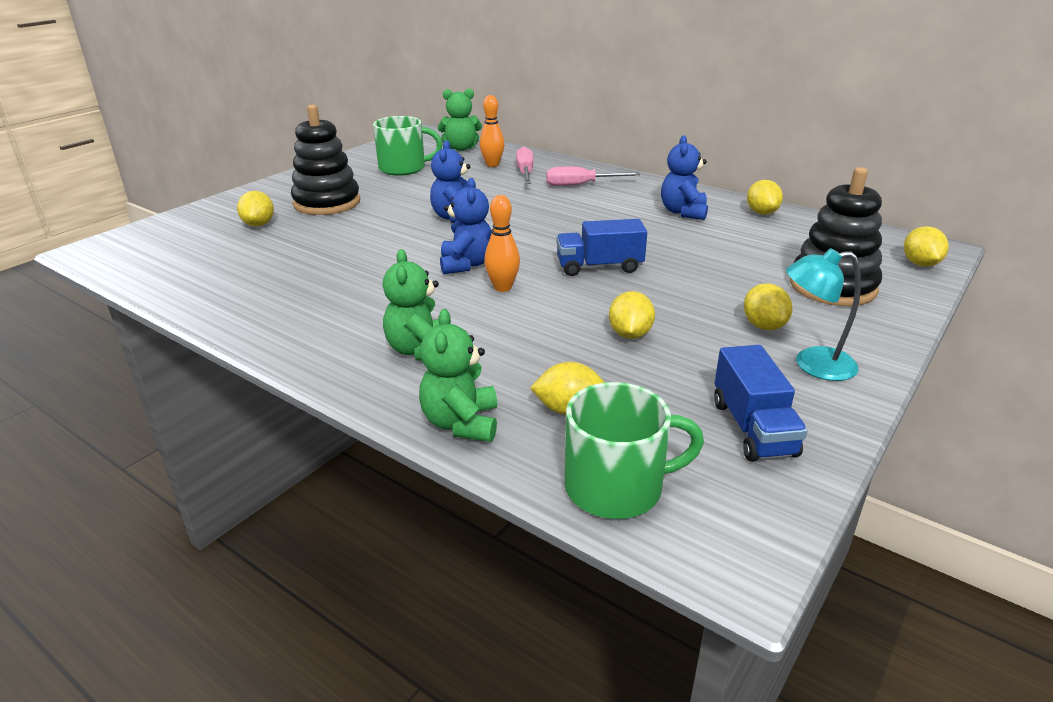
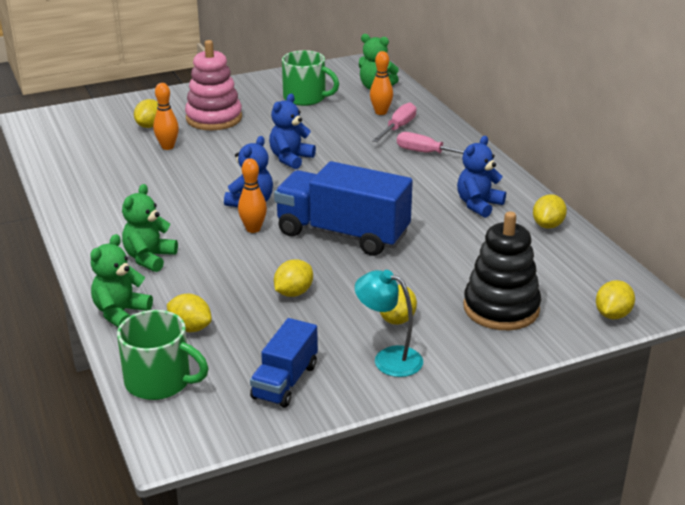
camera: 30 degrees right, 0 degrees up
black stacking toy [291,105,360,215] -> pink stacking toy [185,40,242,130]
blue truck [556,219,647,276] -> blue truck [274,161,413,256], size x1.77
none -> orange bowling pin [153,83,179,150]

